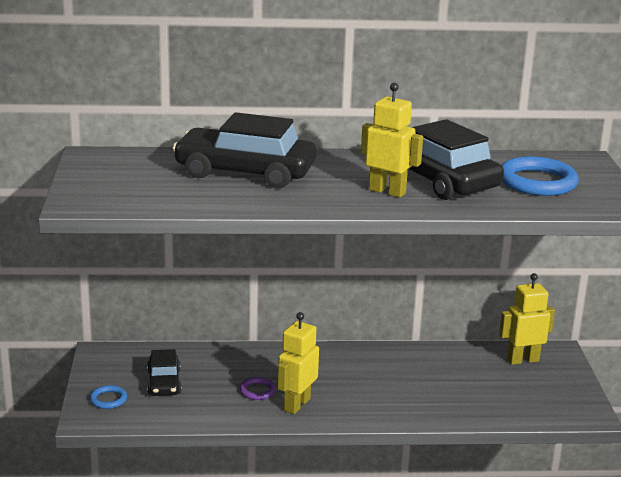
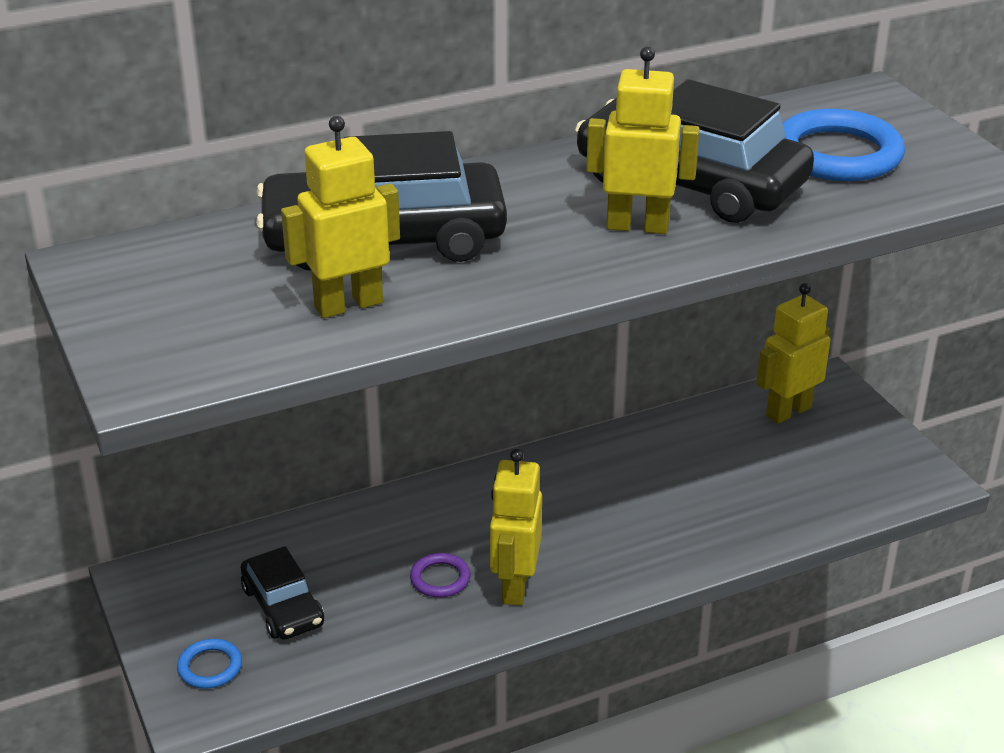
camera: 20 degrees left, 10 degrees up
none -> yellow robot [281,116,400,318]

